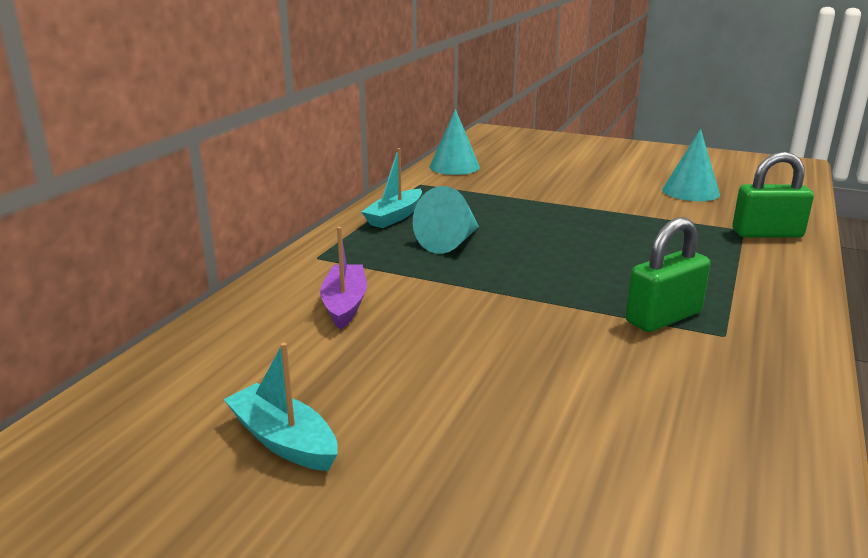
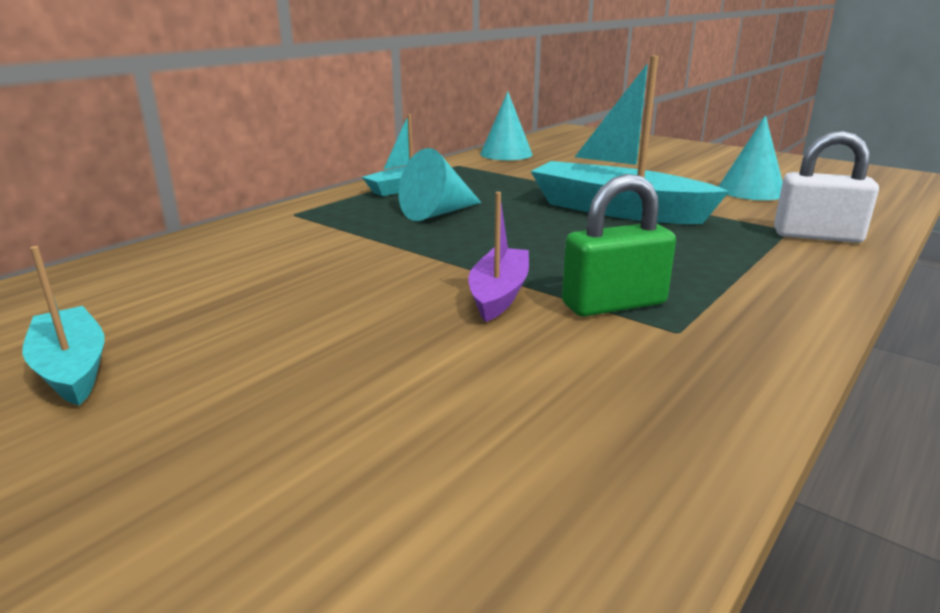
camera: 15 degrees right, 0 degrees up
purple boat [320,227,367,330] -> purple boat moved to [468,192,529,322]
green padlock [732,152,814,238] -> white padlock [774,131,879,243]
none -> turquoise boat [531,56,729,224]

